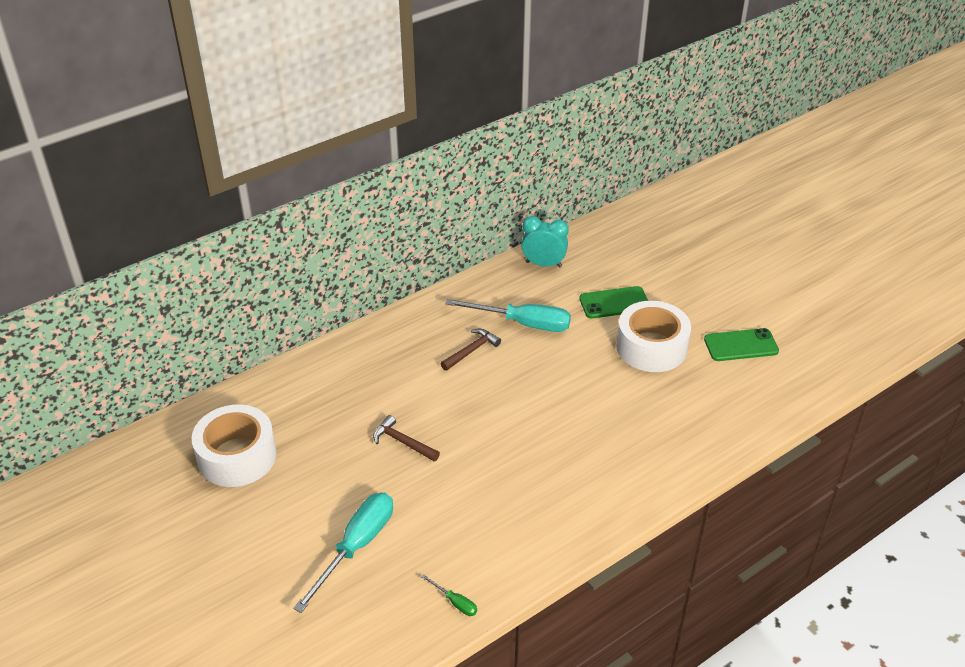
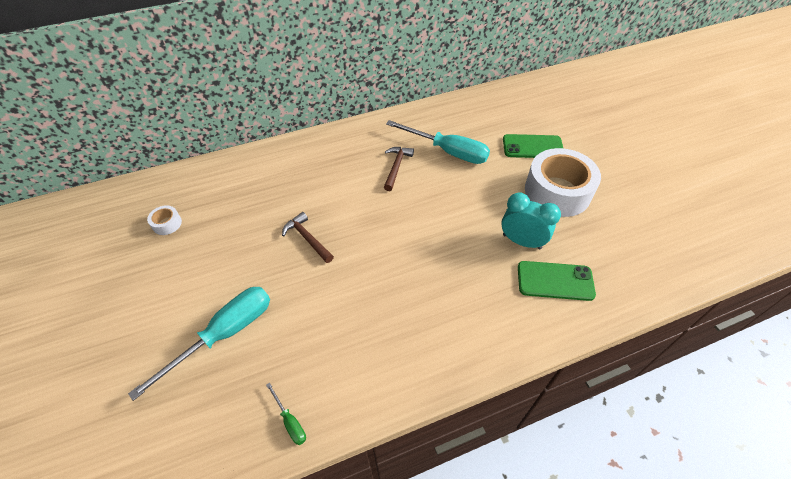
camera: 15 degrees right, 10 degrees up
white tape [192,404,277,487] -> white tape [147,205,182,235], size x0.41
brown hammer [441,329,501,371] -> brown hammer turned 45 degrees counterclockwise [384,147,414,191]
turquoise clock [521,216,569,268] -> turquoise clock moved to [501,192,561,249]
green phone [704,328,779,361] -> green phone moved to [518,261,596,301]

